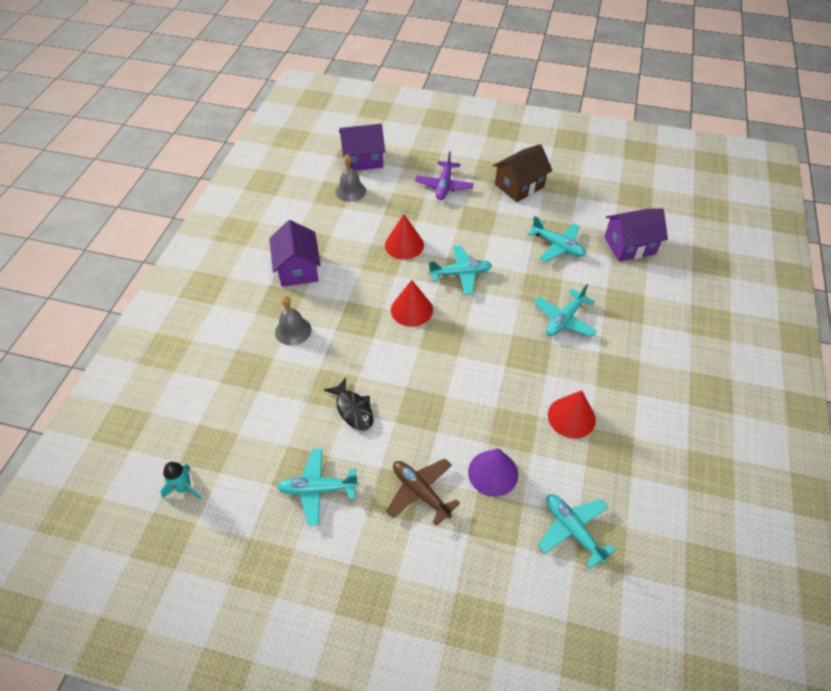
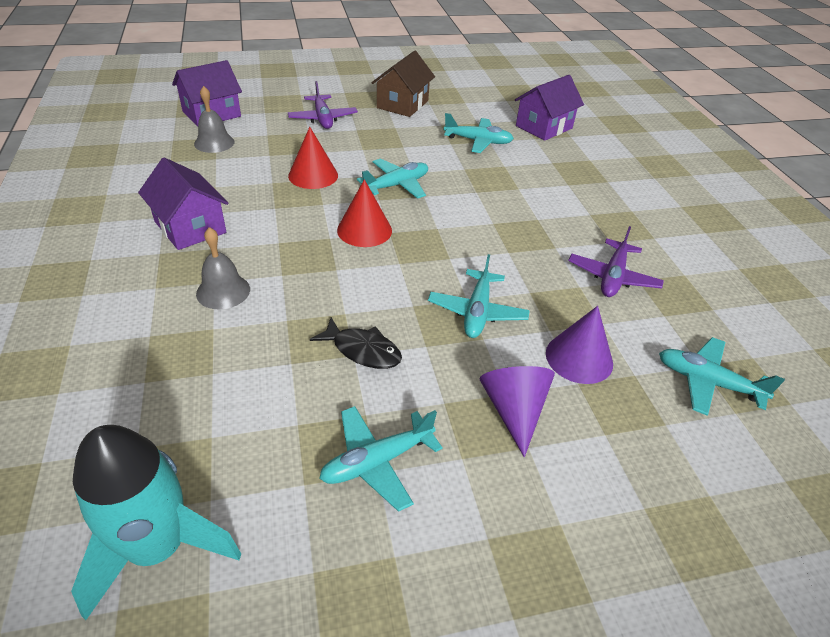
camera: 30 degrees left, 10 degrees down
turquoise rocket [160,462,202,500] -> turquoise rocket [71,425,241,620], size x2.08
brown plane [386,459,460,526] -> purple cone [479,366,555,457]
turquoise plane [534,284,597,336] -> turquoise plane moved to [428,254,530,338]
red cone [548,390,596,439] -> purple plane [568,226,664,297]

